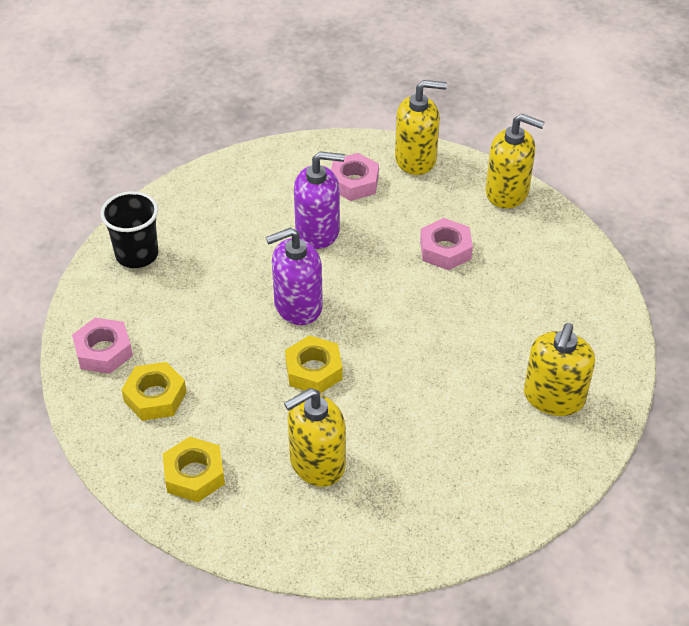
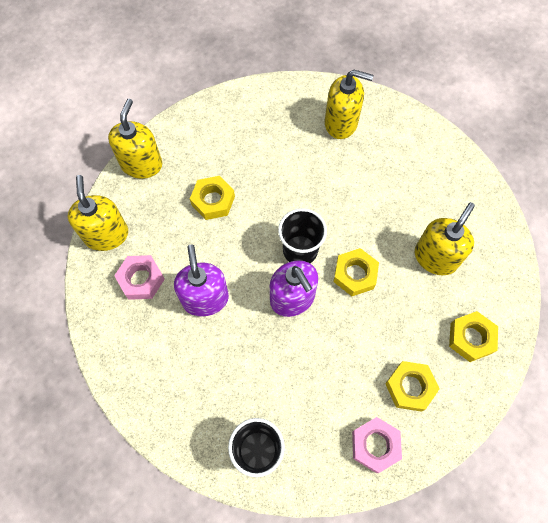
camera: 100 degrees left, 20 degrees up
yellow soap dispenser [284,388,346,487] -> yellow soap dispenser turned 105 degrees counterclockwise [415,202,475,275]
pink nut [420,218,473,270] -> yellow nut [190,176,235,220]
none -> black cup [278,208,327,263]

